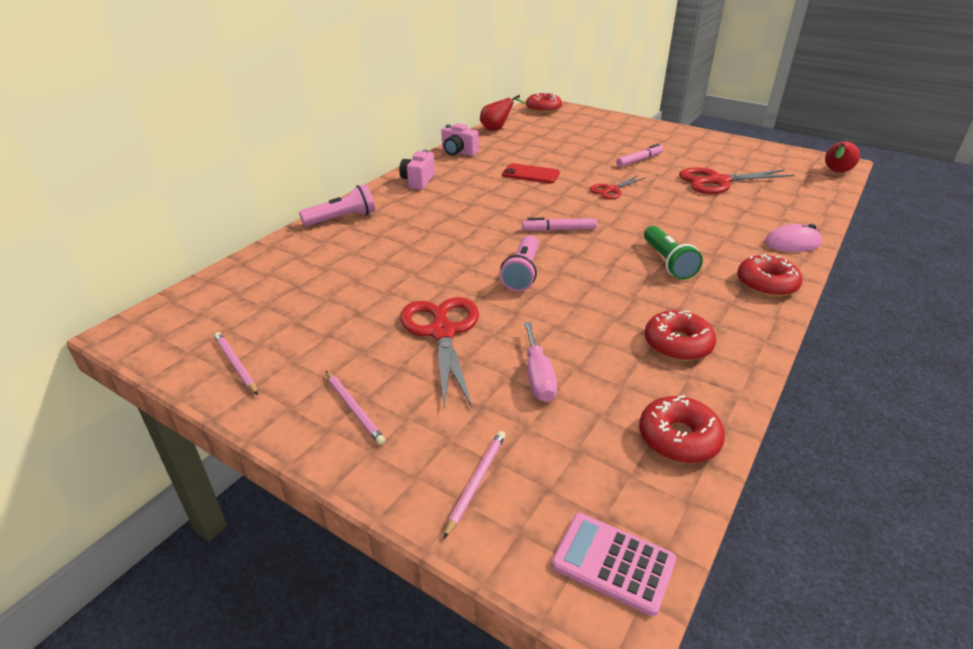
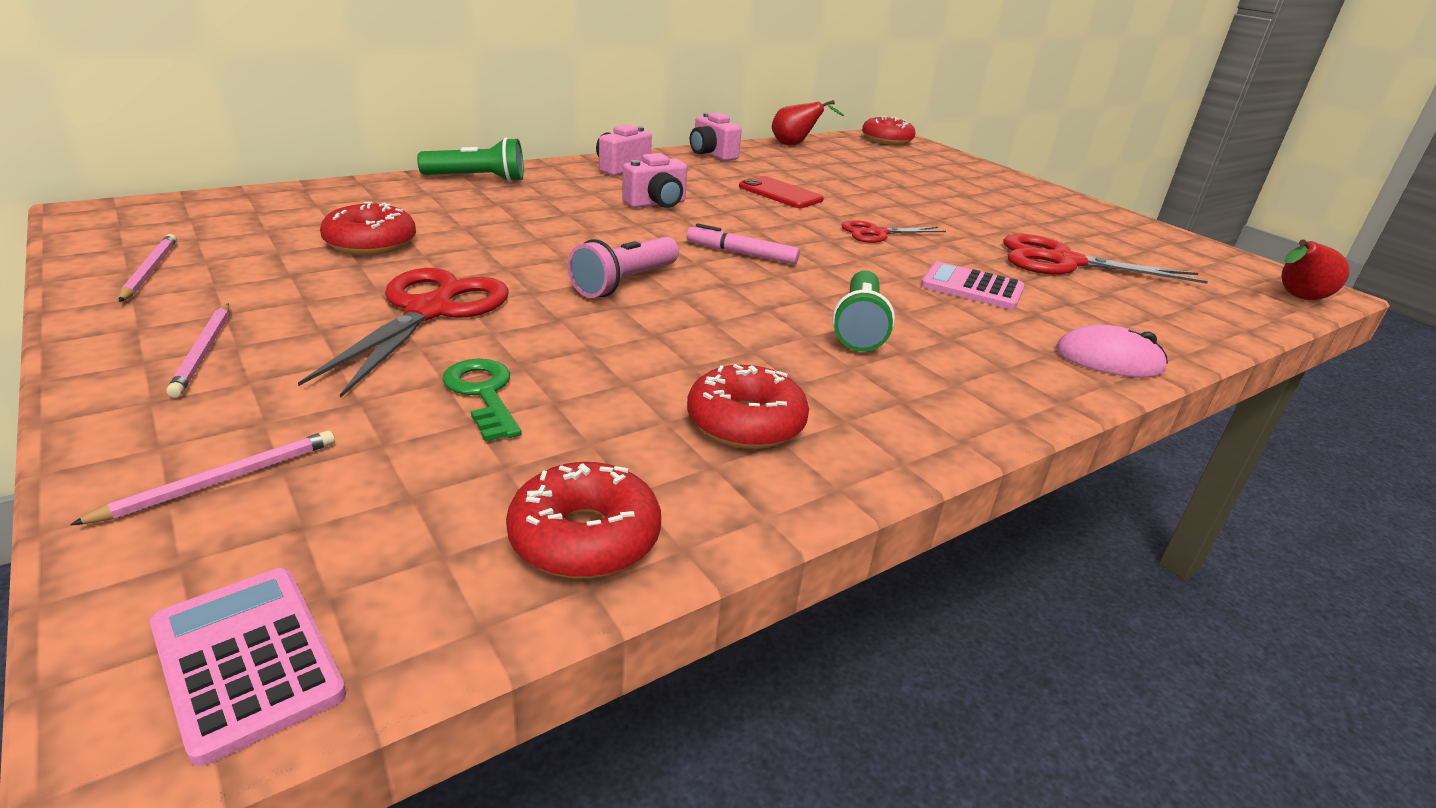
camera: 20 degrees right, 5 degrees down
pink flashlight [299,184,375,226] -> green flashlight [417,137,524,182]
pink screwdriver [524,322,557,402] -> green key [442,359,522,442]
pink marker [616,144,663,167] -> none
red donut [737,254,802,297] -> red donut moved to [320,202,416,255]
none -> pink camera [622,153,687,208]
none -> pink calculator [921,261,1025,310]

